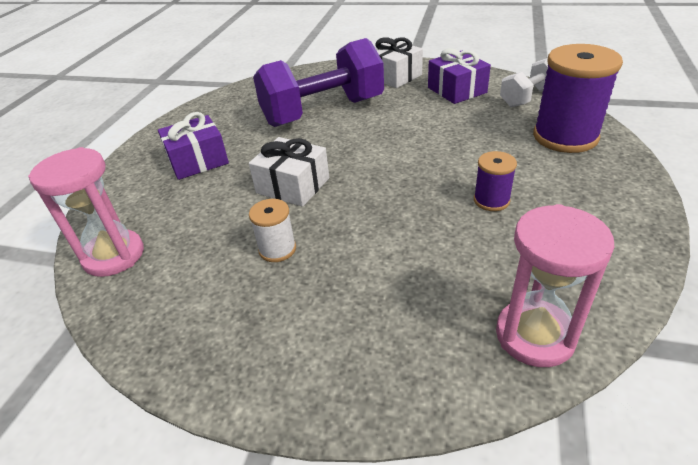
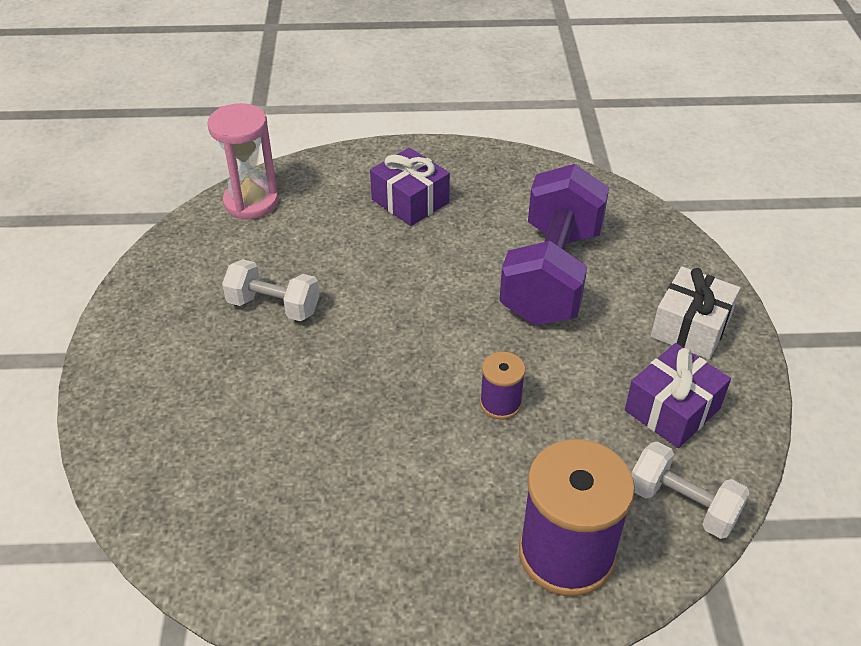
camera: 70 degrees right, 5 degrees up
white gift [249,137,329,207] -> none
white spool [249,199,296,262] -> white dumbbell [222,259,320,321]
purple dumbbell [253,38,384,127] -> purple dumbbell turned 60 degrees clockwise [499,164,609,325]
purple spool [474,151,517,211] -> purple spool moved to [480,352,526,420]
pink hourglass [496,204,614,367] -> none

